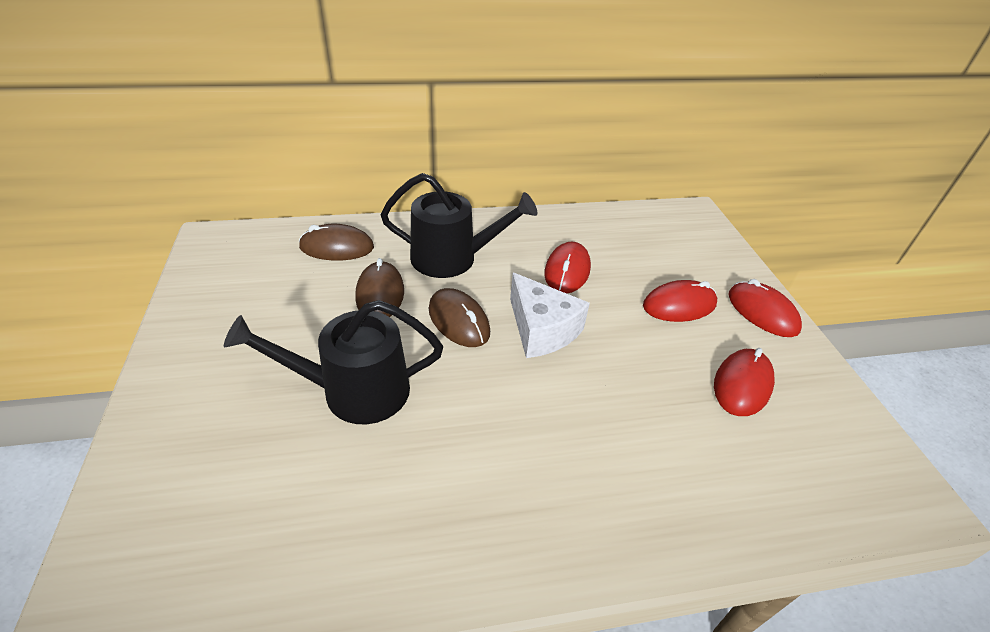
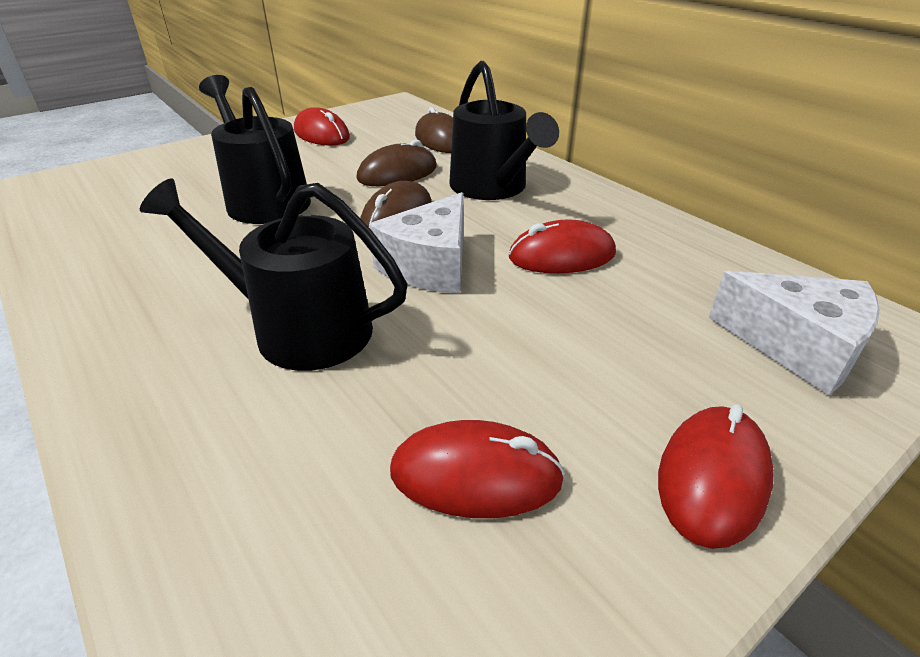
camera: 65 degrees right, 5 degrees down
red mouse [643,280,717,322] -> red mouse moved to [294,107,350,146]
none -> black watering can [140,178,408,371]
none -> white cheese [708,271,880,396]

